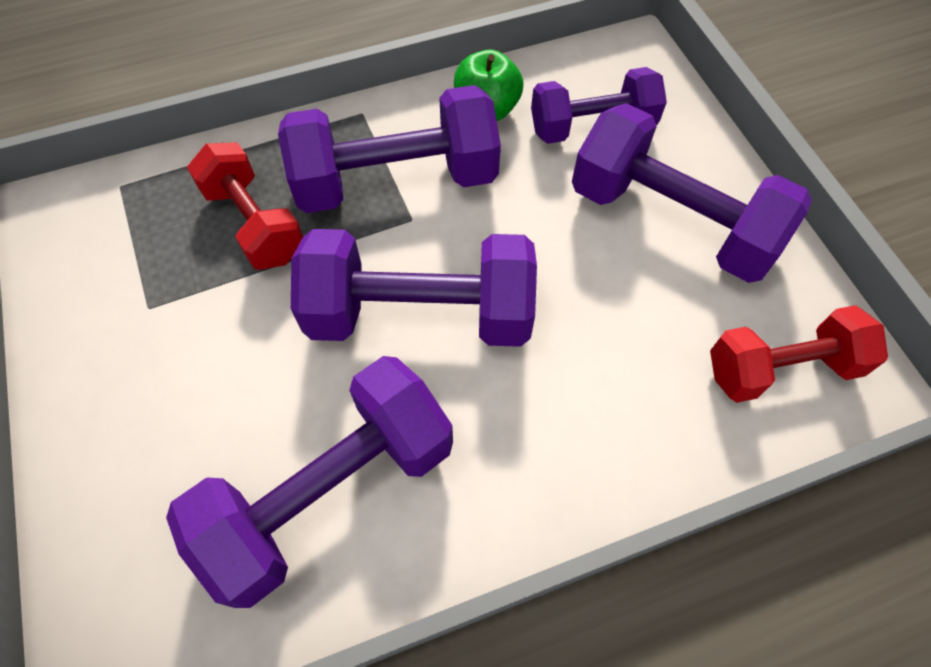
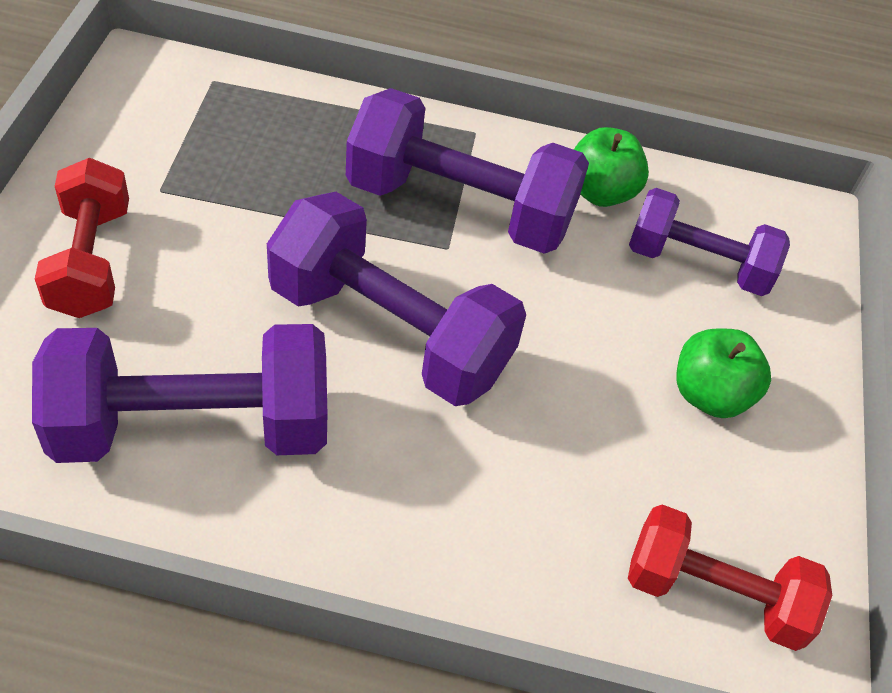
camera: 25 degrees right, 10 degrees down
red dumbbell [187,142,303,270] -> red dumbbell moved to [35,158,129,318]
purple dumbbell [572,103,812,283] -> green apple [677,328,771,418]

